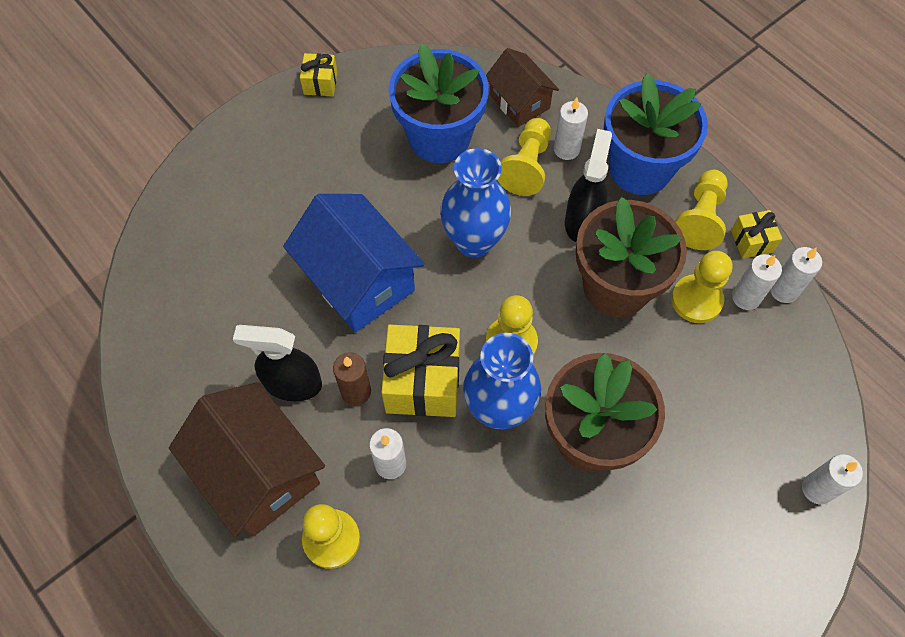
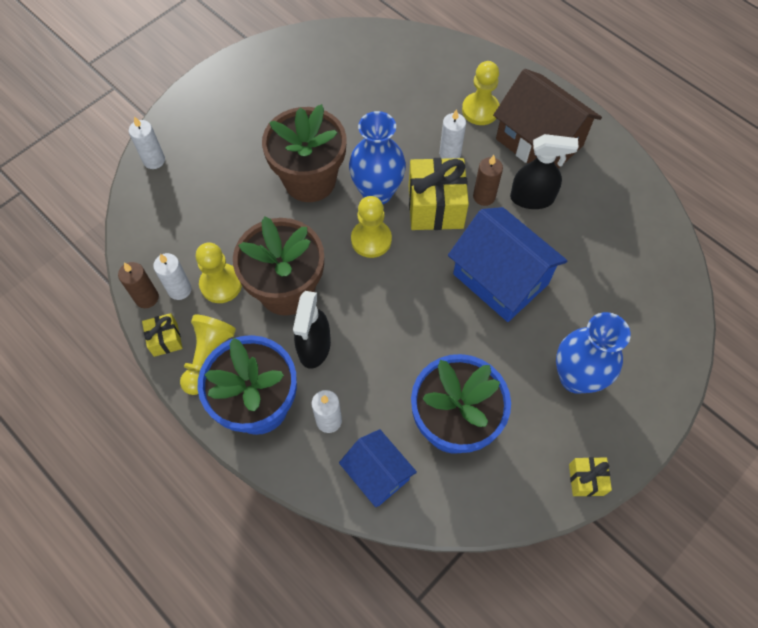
camera: 175 degrees right, 0 degrees up
blue vase [440,148,511,258] -> blue vase moved to [556,312,631,394]
brown house [486,48,559,127] -> blue house [339,429,417,507]
yellow pawn [498,118,551,196] -> none
white candle [770,247,822,303] -> brown candle [118,262,159,308]

